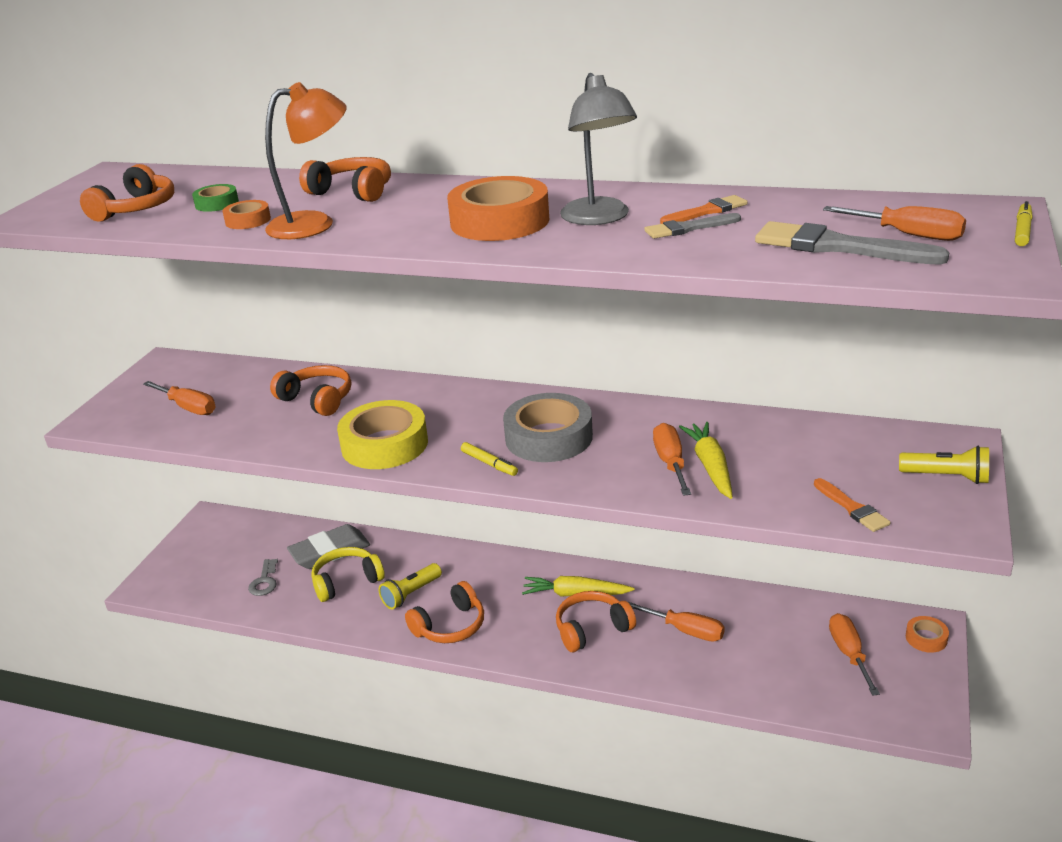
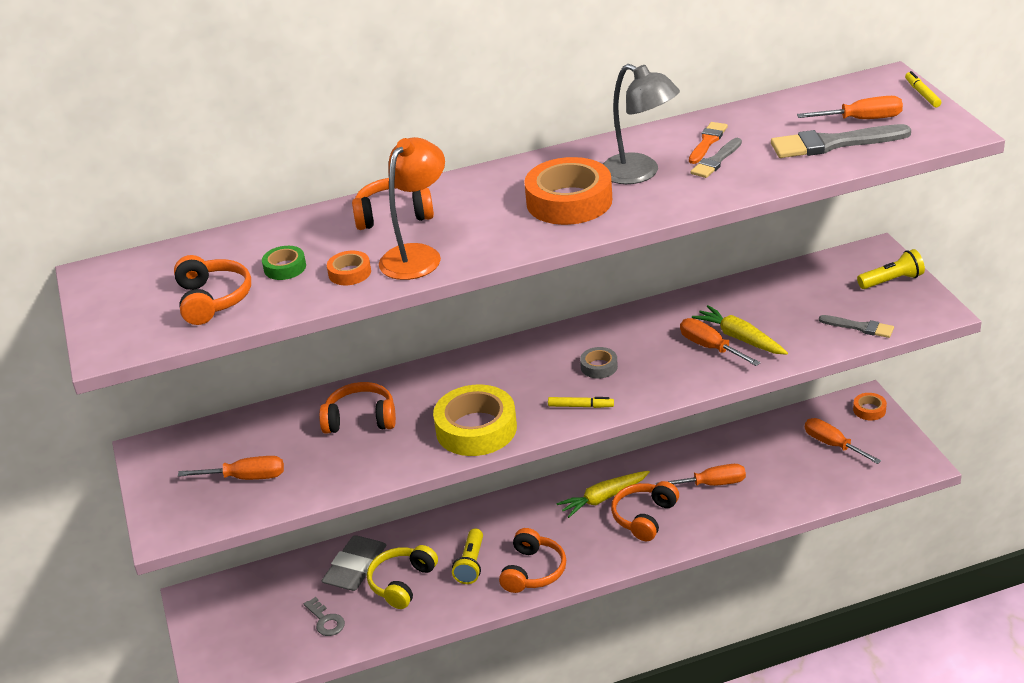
camera: 35 degrees left, 5 degrees up
grey tape [503,393,593,462] -> grey tape [580,347,618,379], size x0.47
orange brush [814,478,890,532] -> grey brush [819,315,894,338]

